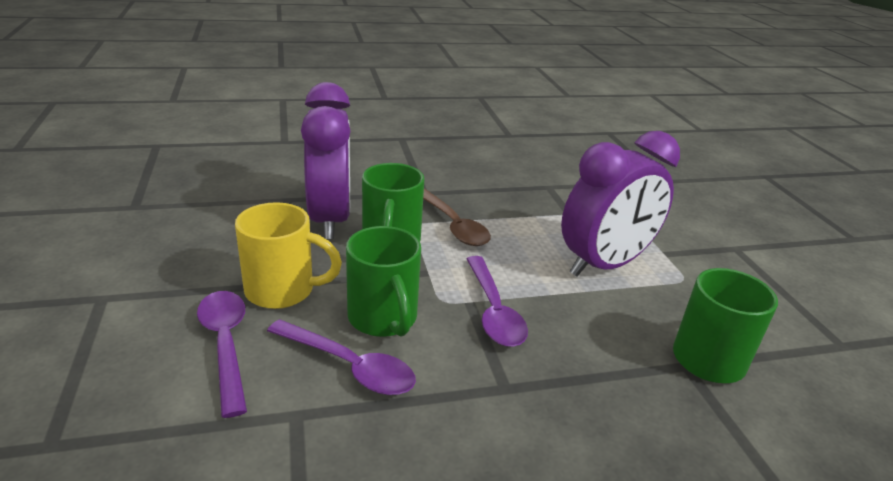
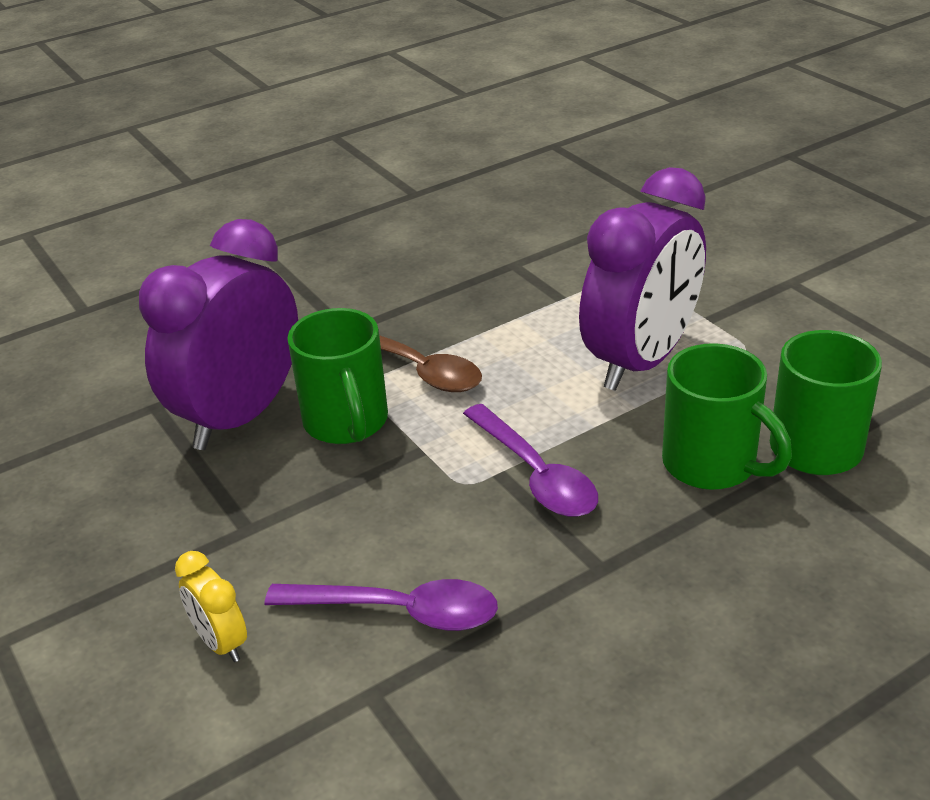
camera: 15 degrees left, 5 degrees up
purple spoon [197,291,247,418] -> yellow clock [175,551,247,662]
yellow mug [235,202,342,309] -> none
purple clock [301,82,350,239] -> purple clock turned 120 degrees counterclockwise [139,219,298,450]
green mug [346,226,421,337] -> green mug moved to [662,343,792,490]

